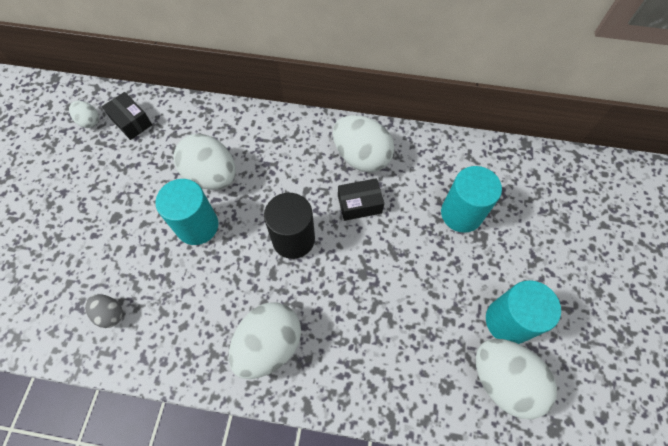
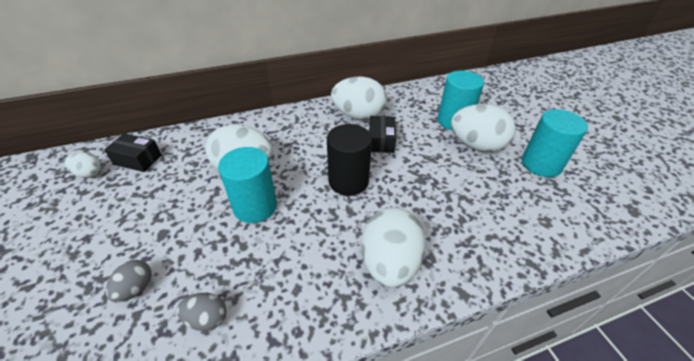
camera: 30 degrees left, 20 degrees down
black box [338,178,384,221] -> black box turned 45 degrees counterclockwise [369,116,397,153]
white egg [476,339,557,419] -> white egg moved to [451,104,516,152]
none -> grey egg [106,260,152,302]

